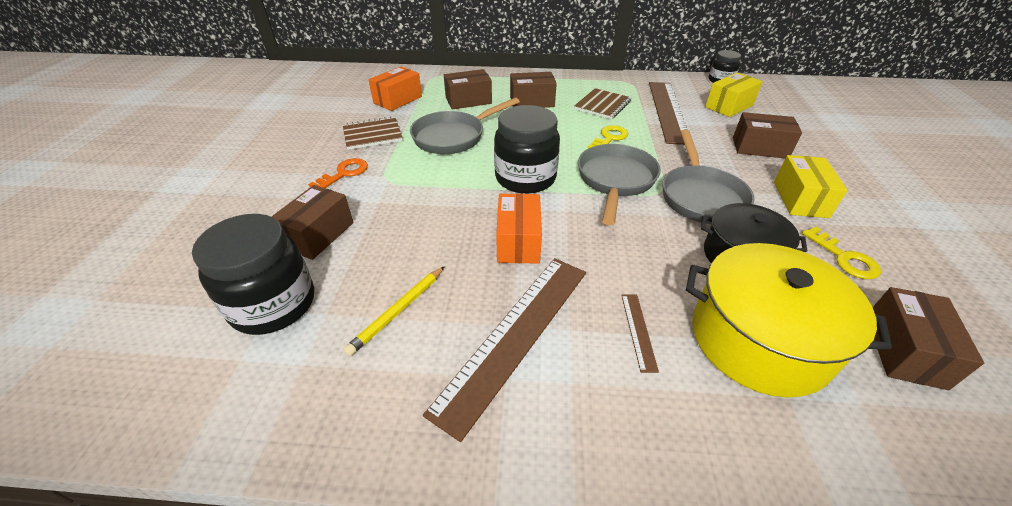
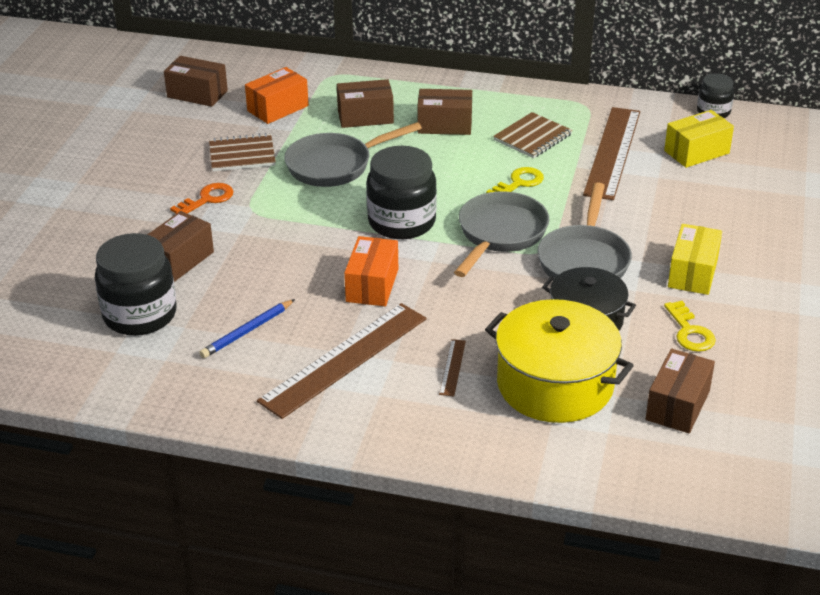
camera: 10 degrees right, 5 degrees down
yellow pencil [343,266,445,356] -> blue pencil [199,299,295,358]
brown box [733,112,802,158] -> brown box moved to [164,56,228,107]

